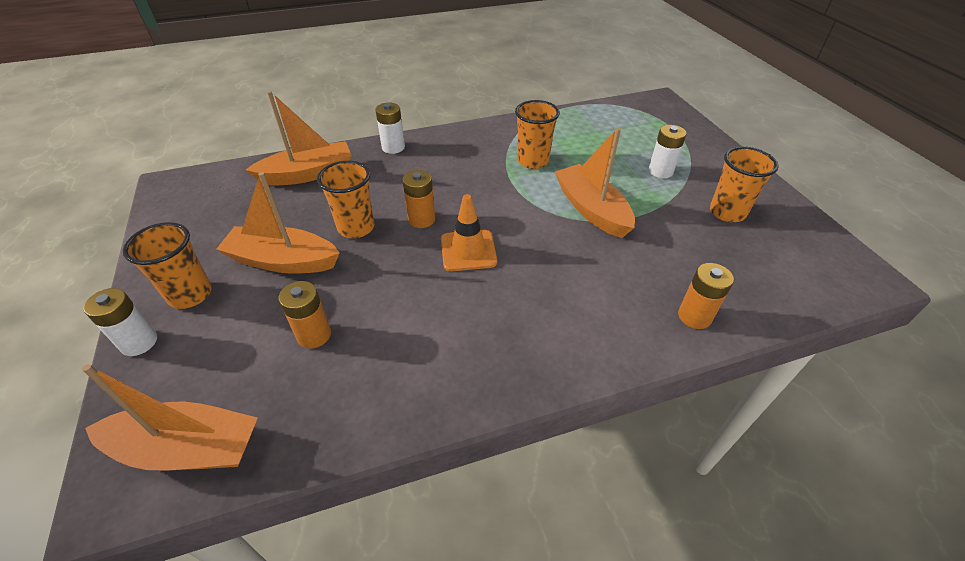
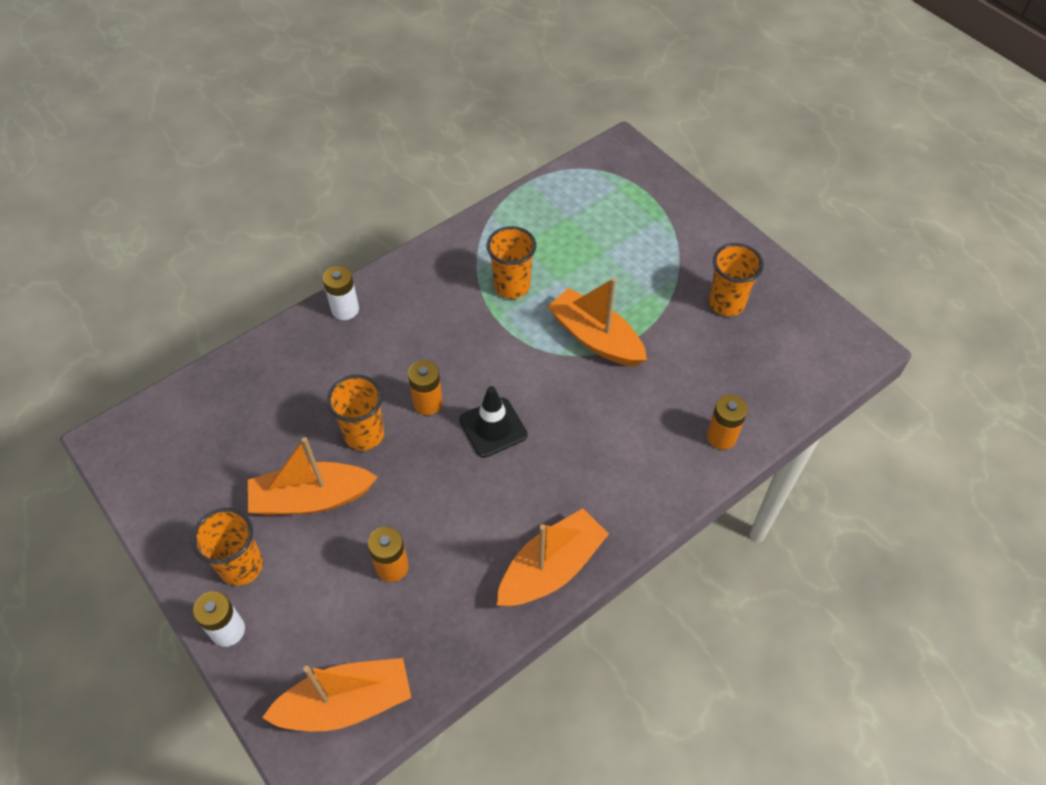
camera: 20 degrees left, 10 degrees up
orange boat [246,91,352,186] -> orange boat moved to [497,508,609,606]
orange traffic cone [441,194,497,271] -> black traffic cone [459,386,527,458]
white battery [649,125,686,178] -> none

